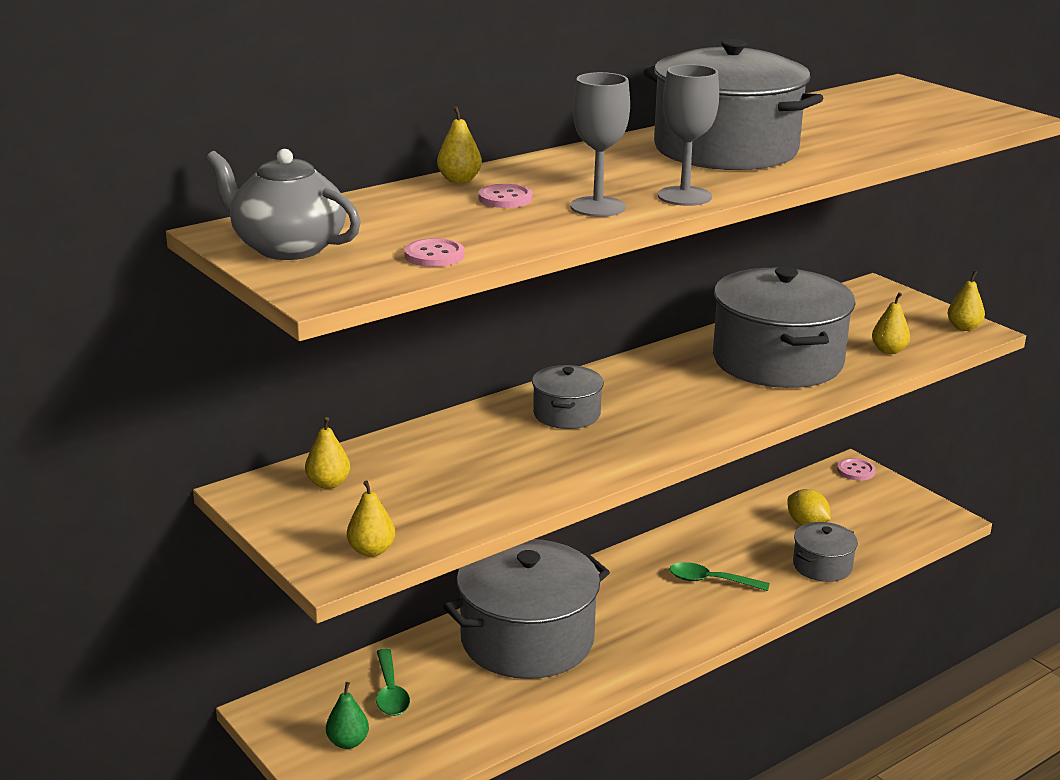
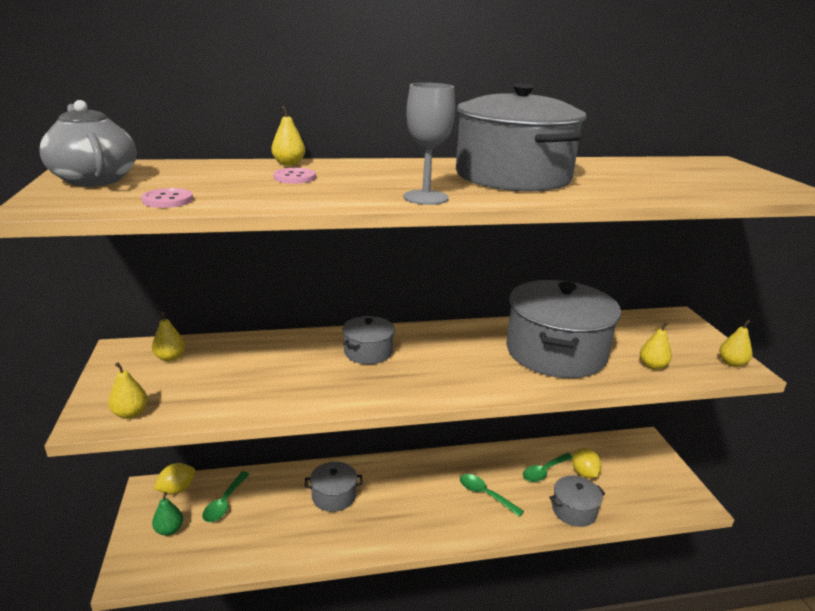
camera: 25 degrees right, 0 degrees up
grey pot [443,539,610,679] -> grey pot [305,462,363,512], size x0.48
grey goblet [570,72,630,217] -> none
pink button [837,458,876,481] -> none
none -> yellow lemon [153,463,195,494]
none -> green spoon [523,453,573,482]

